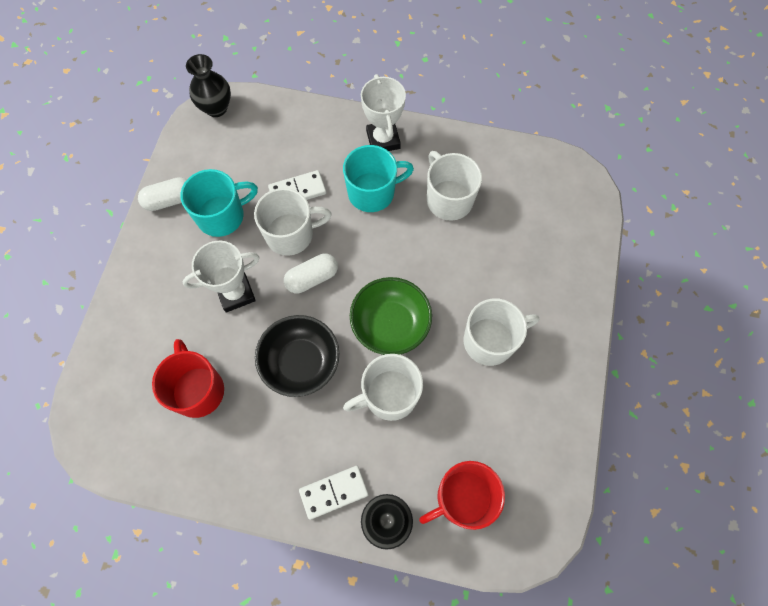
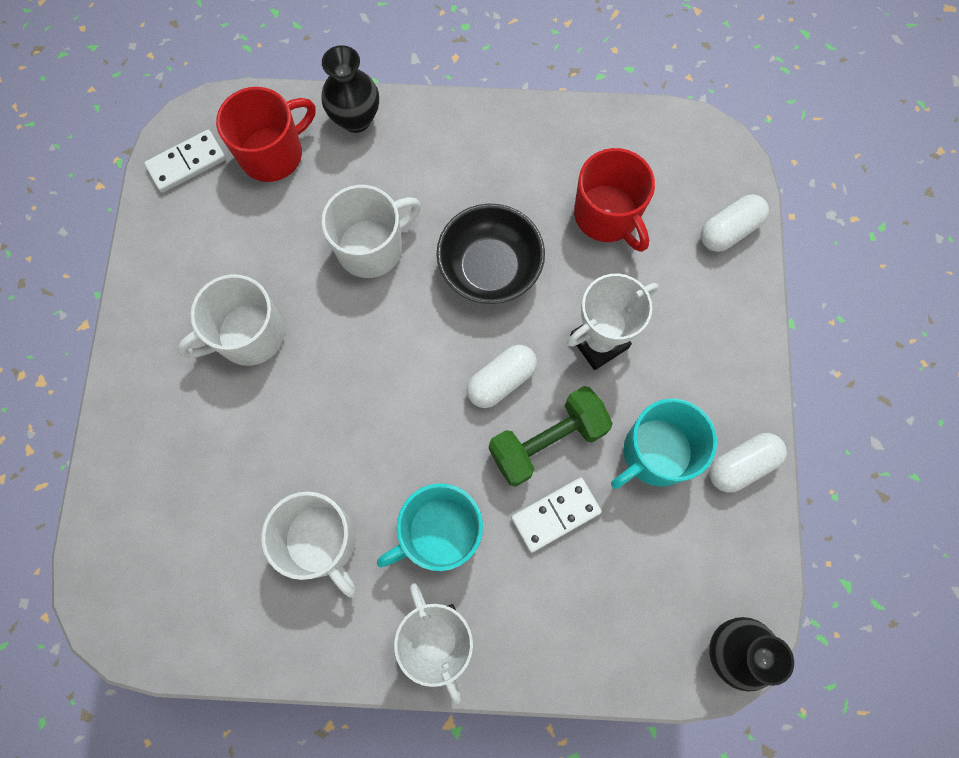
camera: 170 degrees right, 5 degrees up
white mug [254,188,332,256] -> green dumbbell [489,386,613,487]
white domino [299,466,369,520] -> white domino moved to [144,130,226,193]
green bowl [350,277,432,355] -> none
none -> white capsule [701,194,769,252]

